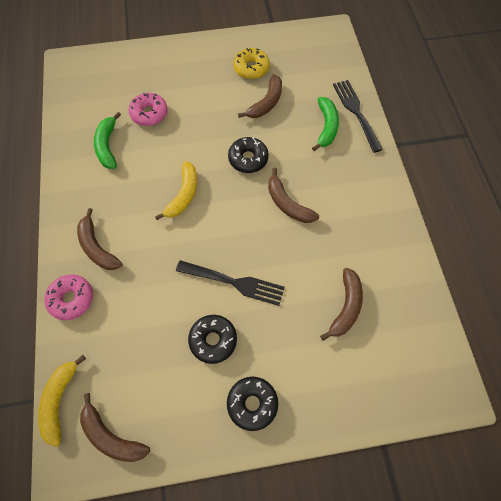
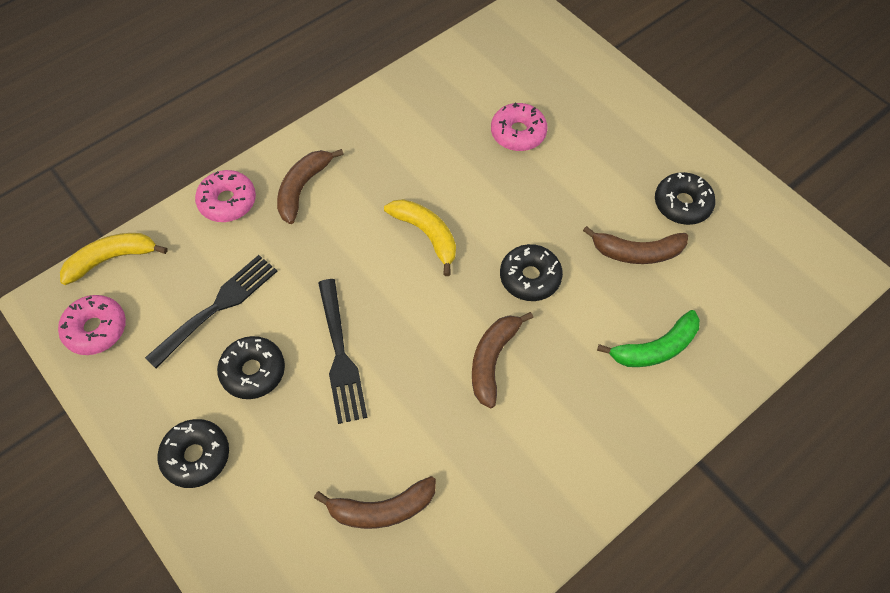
camera: 60 degrees right, 5 degrees down
brown banana [80,393,150,462] -> pink donut [58,295,126,355]
green banana [94,112,121,169] -> none
yellow banana [155,161,197,220] -> yellow banana turned 120 degrees counterclockwise [384,199,456,276]
yellow donut [233,48,270,79] -> black donut [655,172,716,225]
black fork [333,80,383,153] -> black fork moved to [145,255,277,368]

